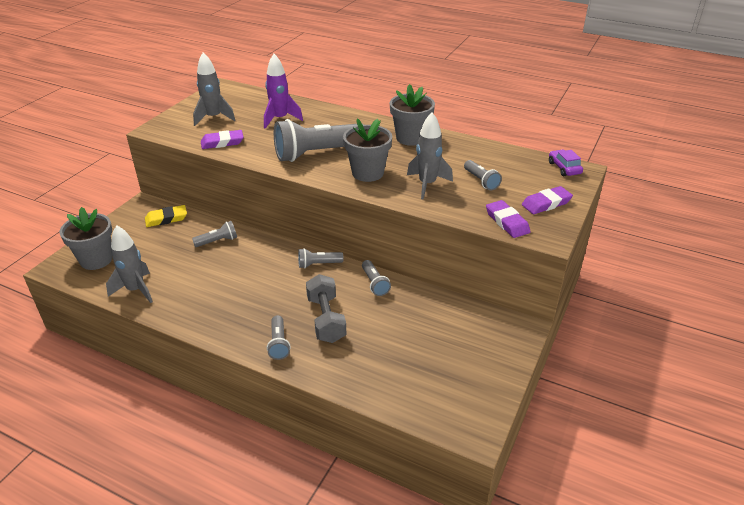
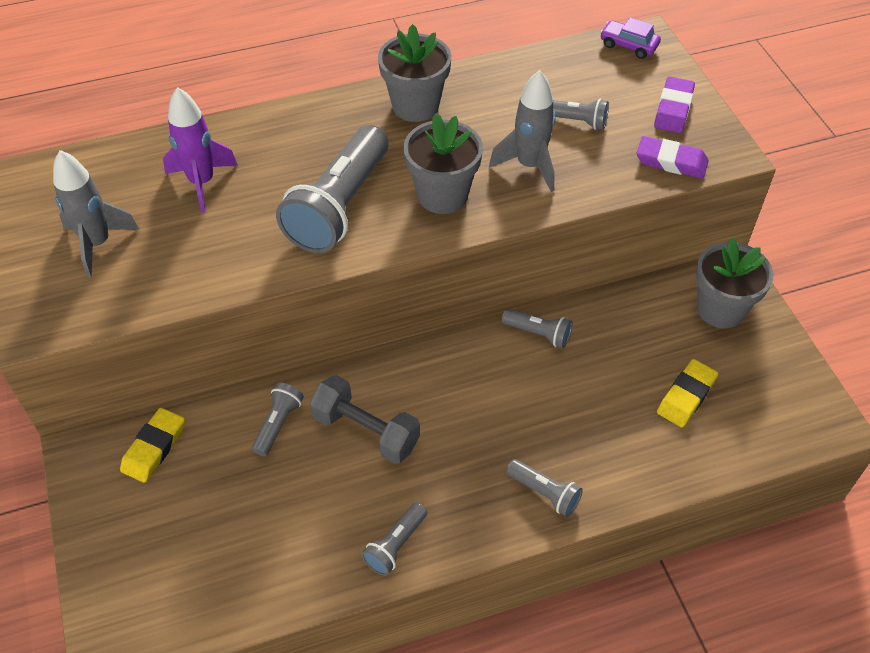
camera: 45 degrees left, 15 degrees up
grey flower pot [60,207,113,270] -> grey flower pot moved to [696,237,773,328]
grey rocket [106,225,153,303] -> none
purple eraser [201,130,244,149] -> none
grey flashlight [298,248,343,269] -> grey flashlight moved to [362,502,427,576]
grey dumbbell [306,274,346,343] -> grey dumbbell moved to [310,375,420,464]
none -> yellow eraser [657,359,718,427]

